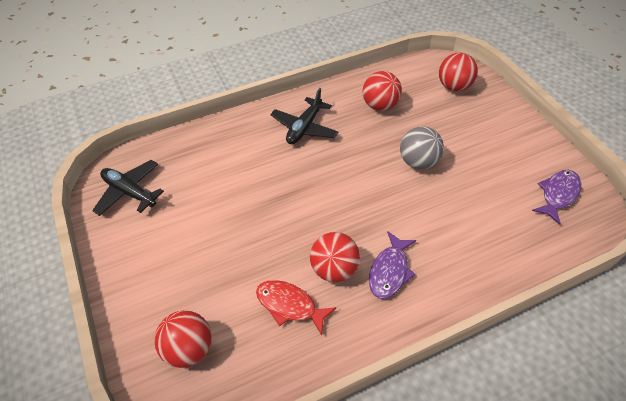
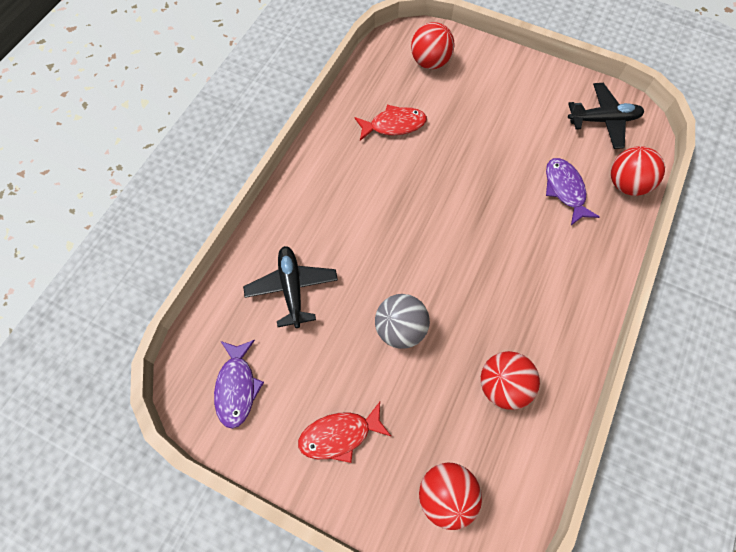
camera: 140 degrees right, 15 degrees up
black plane [270,88,338,144] -> black plane moved to [243,246,338,328]
red ball [310,232,360,282] -> red ball moved to [611,146,665,196]
purple fish [369,231,416,299] -> purple fish moved to [546,158,600,225]
none -> red fish [298,402,392,463]

